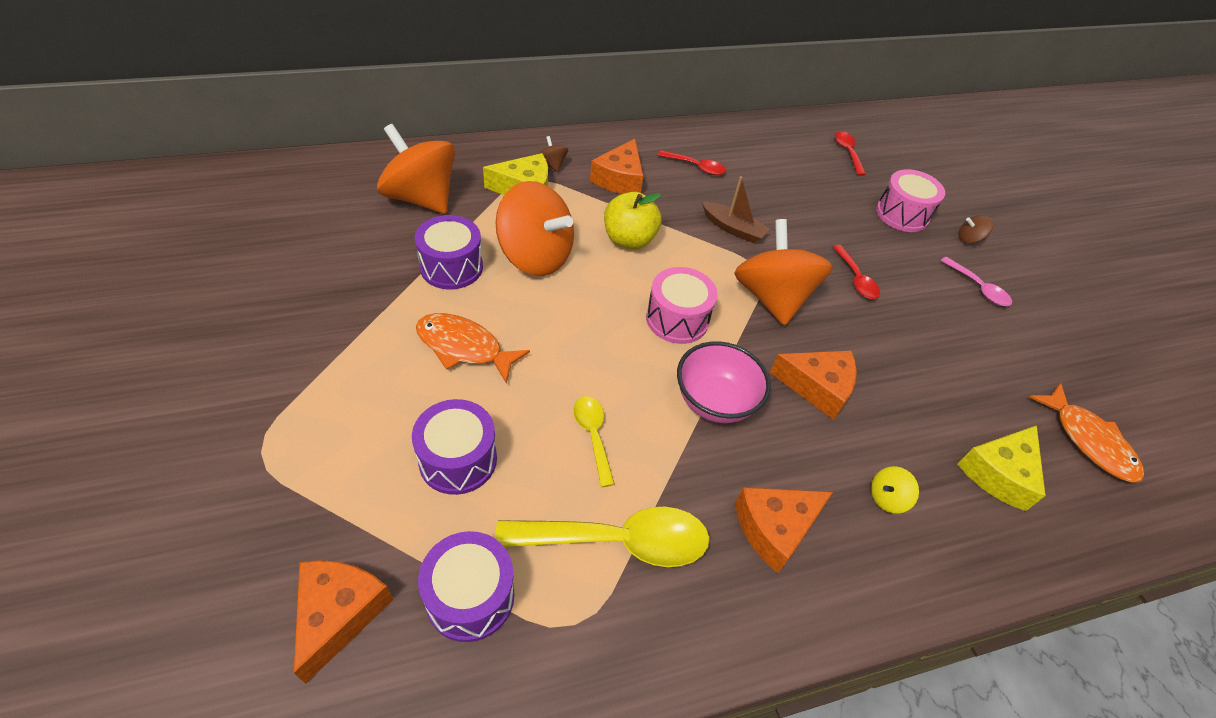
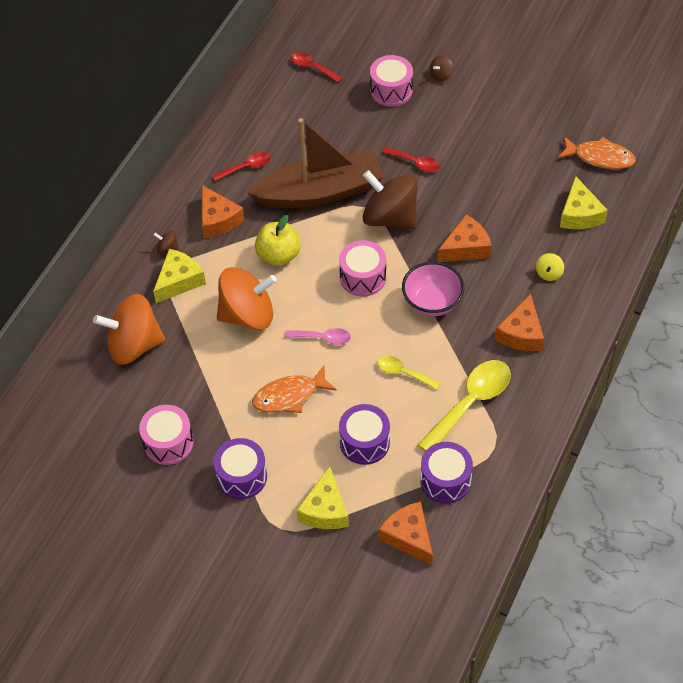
camera: 40 degrees left, 5 degrees up
purple drum [415,215,483,290] -> purple drum moved to [213,438,267,499]
brown boat [702,176,770,243] -> brown boat [246,118,384,208], size x2.33
orange spinning top [734,219,833,326] -> brown spinning top [363,170,418,229]
pink spoon [941,257,1012,306] -> pink spoon moved to [285,328,351,345]
none -> pink drum [139,405,194,465]
none -> yellow cheese [296,466,349,529]

